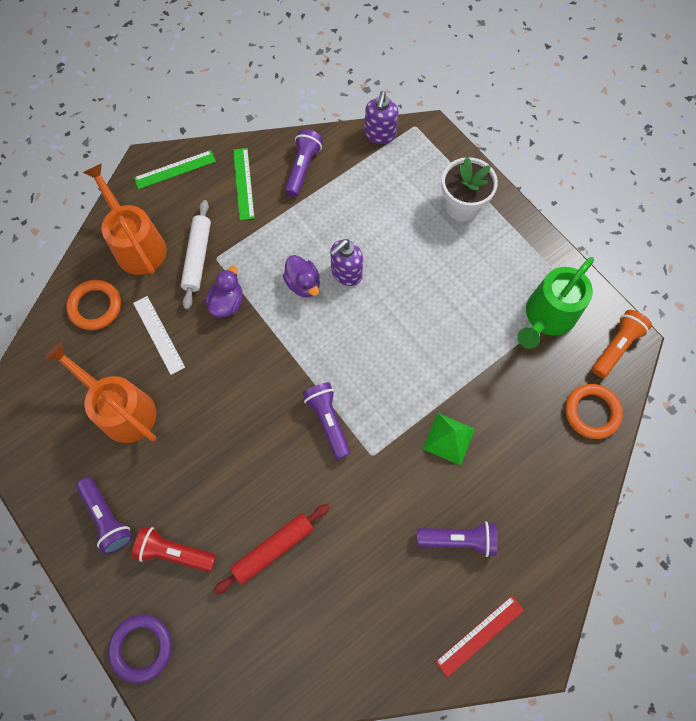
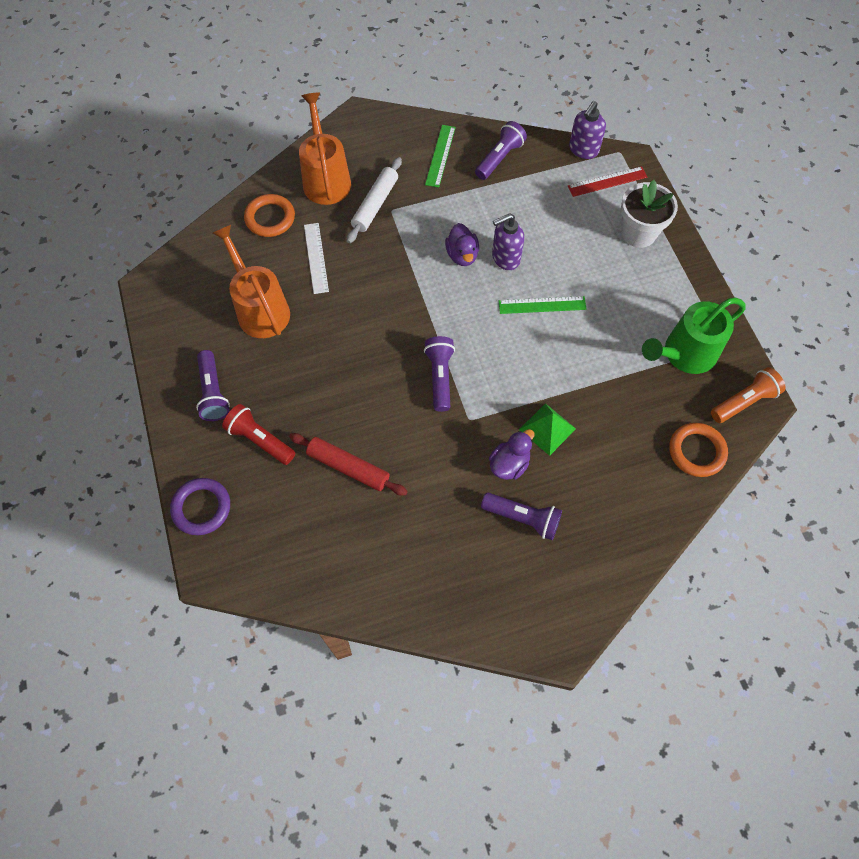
camera: 20 degrees right, 5 degrees down
green ruler [134,150,216,189] -> green ruler moved to [499,296,587,314]
purple duck [205,266,243,318] -> purple duck moved to [489,429,534,480]
red rolling pin [213,504,330,595] -> red rolling pin turned 45 degrees clockwise [289,433,408,496]
red ruler [435,596,524,678] -> red ruler moved to [568,166,647,197]

